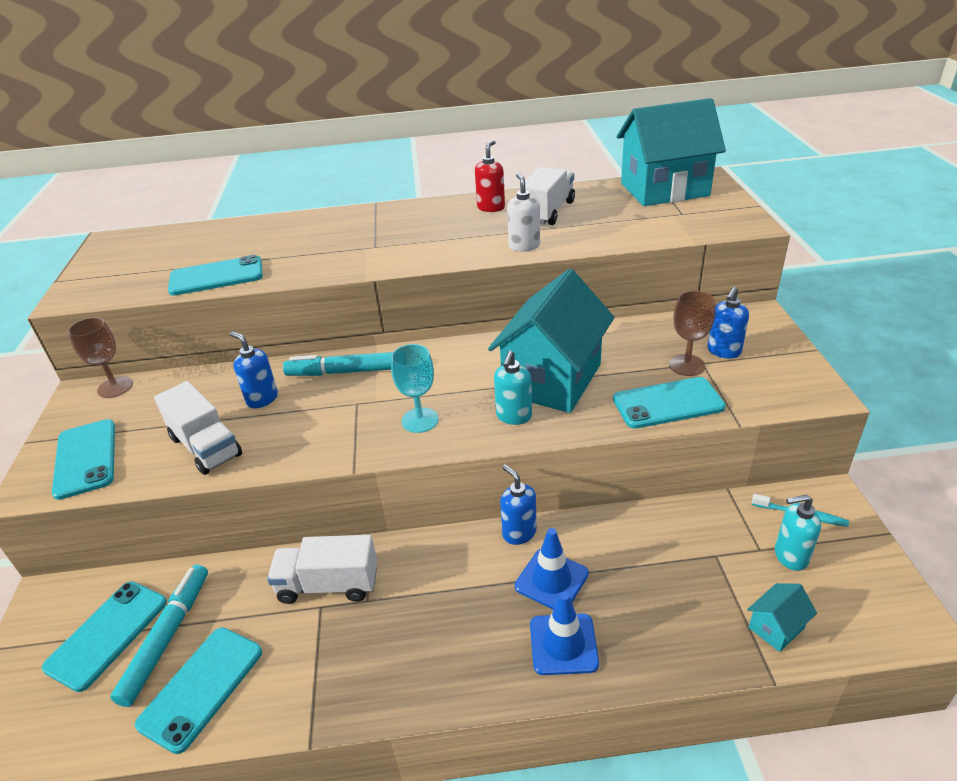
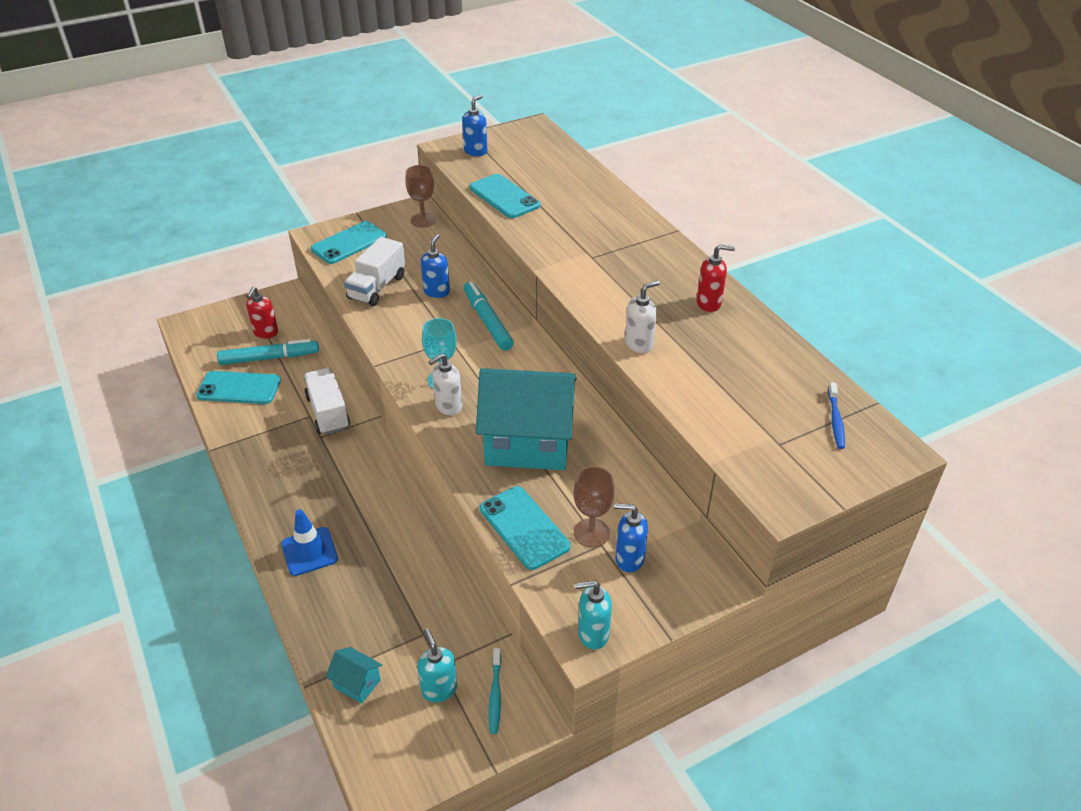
camera: 65 degrees right, 5 degrees up
turquoise phone [42,581,167,692] -> red soap dispenser [246,287,278,338]
turquoise soap dispenser [494,351,532,425] -> turquoise soap dispenser moved to [575,580,612,650]
blue soap dispenser [500,464,537,545] -> blue soap dispenser moved to [462,95,488,156]
blue traffic cone [515,528,589,609] -> none
white truck [525,167,575,225] -> none
turquoise house [617,98,726,206] -> blue toothbrush [828,383,845,449]
none -> white soap dispenser [429,353,462,415]

